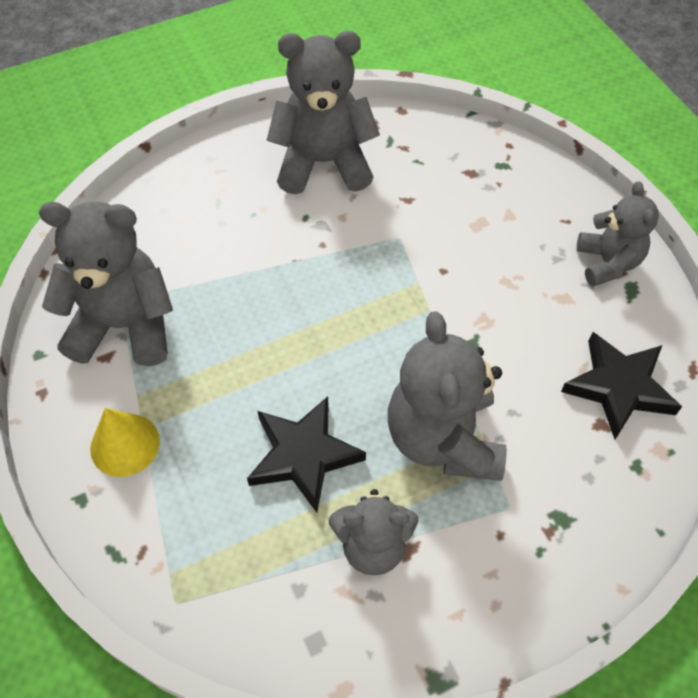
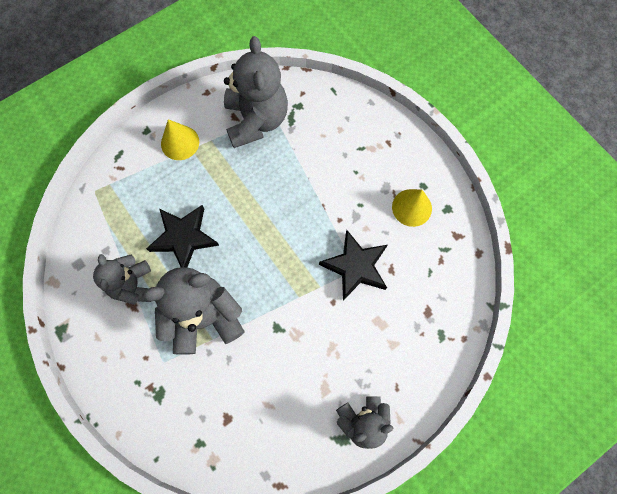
camera: 80 degrees right, 15 degrees up
grey teddy bear [267,31,380,194] -> yellow cone [392,189,432,227]
black star [561,332,682,439] -> black star moved to [319,230,387,301]

